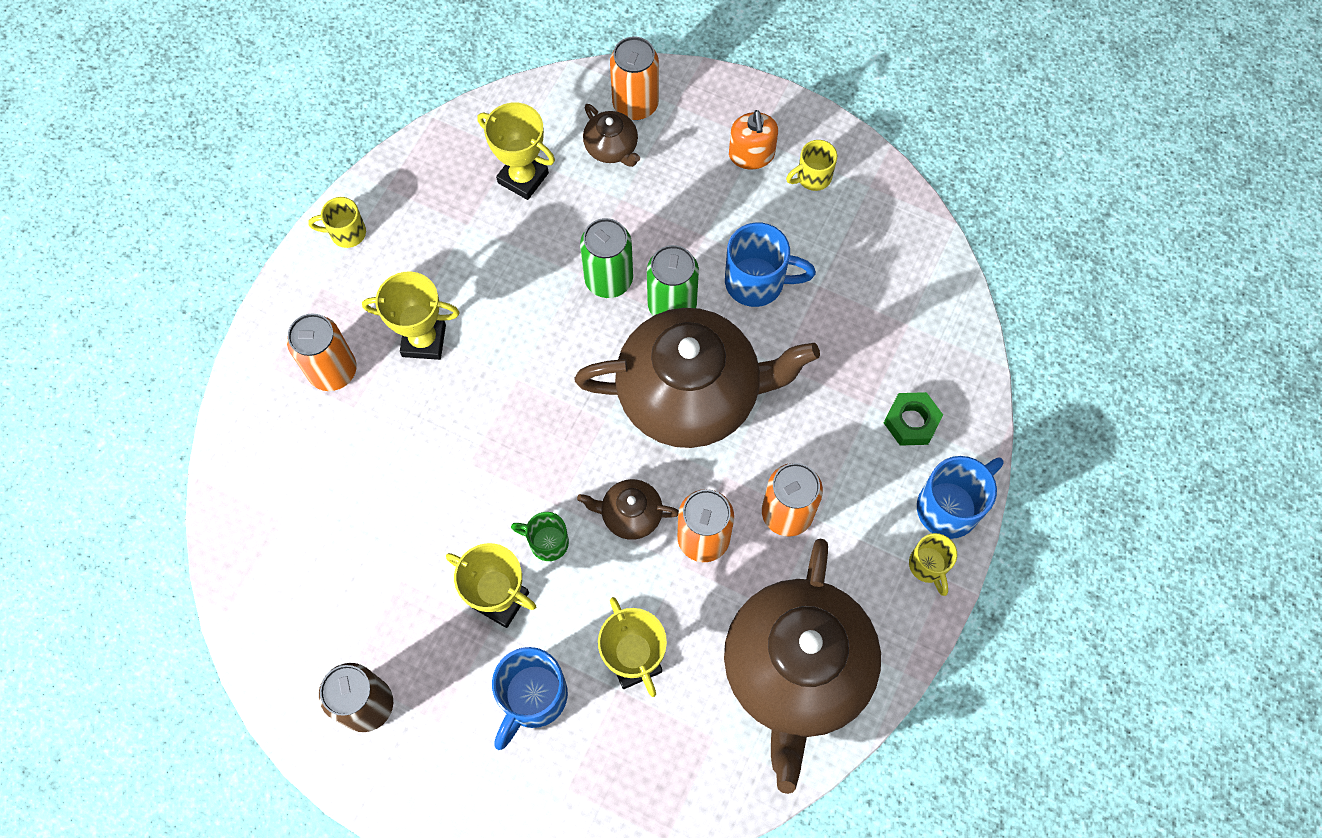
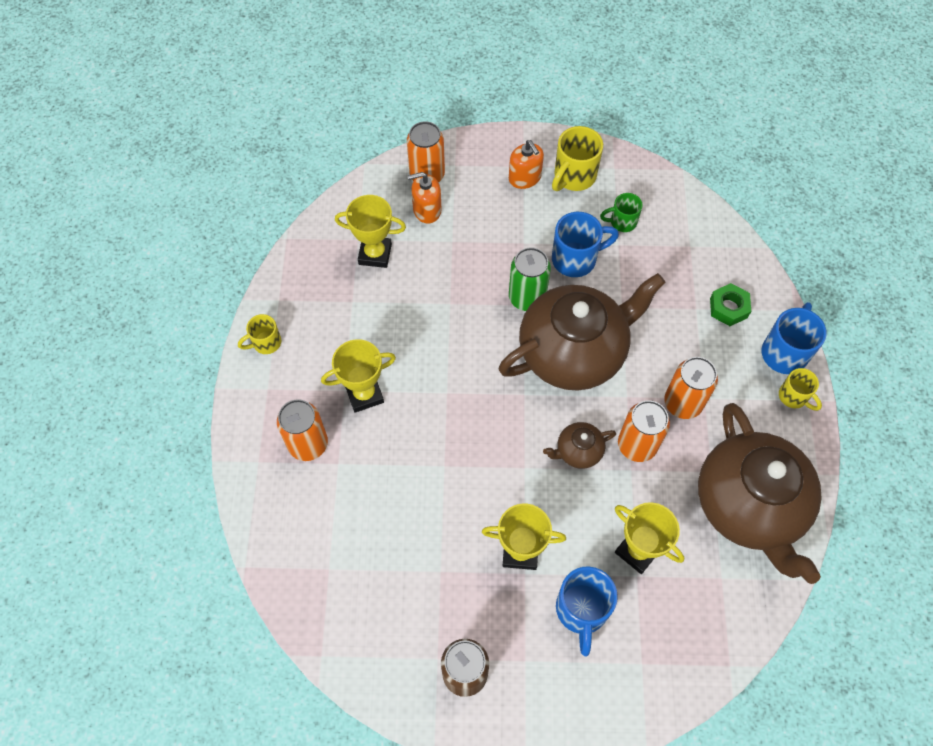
camera: 25 degrees left, 5 degrees down
green mug [511,512,569,561] -> green mug moved to [600,193,643,232]
green can [580,218,633,298] -> none
brown teapot [583,104,640,167] -> orange soap dispenser [408,172,442,224]
yellow mug [786,140,837,191] -> yellow mug [552,126,603,191], size x1.64

